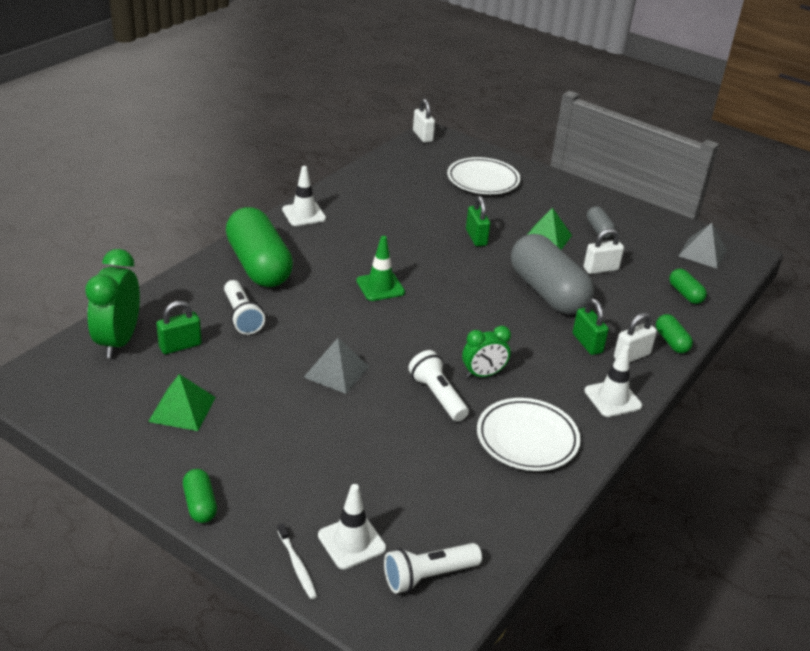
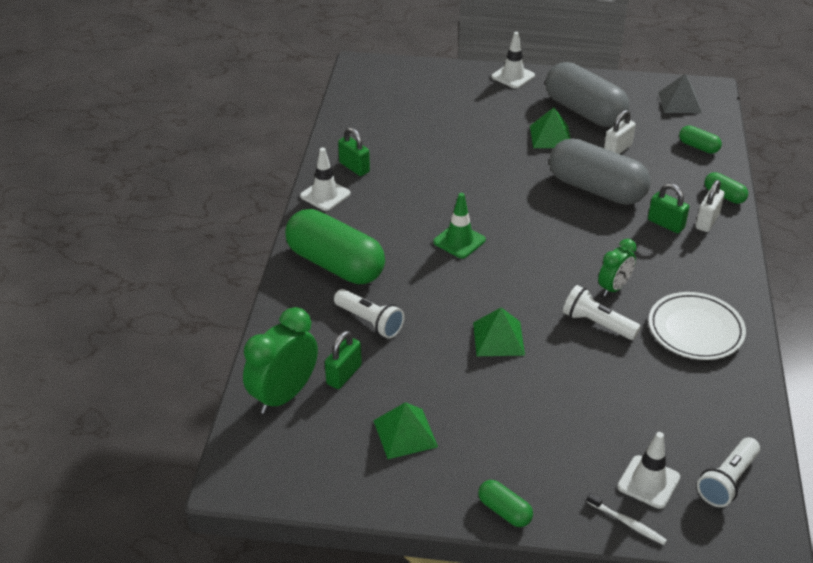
camera: 25 degrees left, 5 degrees up
green clock [85,249,140,359] -> green clock turned 60 degrees clockwise [243,307,318,414]
grey pyramid [303,338,369,394] -> green pyramid [473,308,525,356]
white padlock [413,99,435,143] -> none
white plate [447,157,520,194] -> none
green padlock [466,196,490,246] -> green padlock moved to [338,127,370,176]
white traffic cone [584,345,642,417] -> white traffic cone moved to [491,32,535,89]
grey capsule [587,206,615,238] -> grey capsule [546,62,630,127], size x2.28

